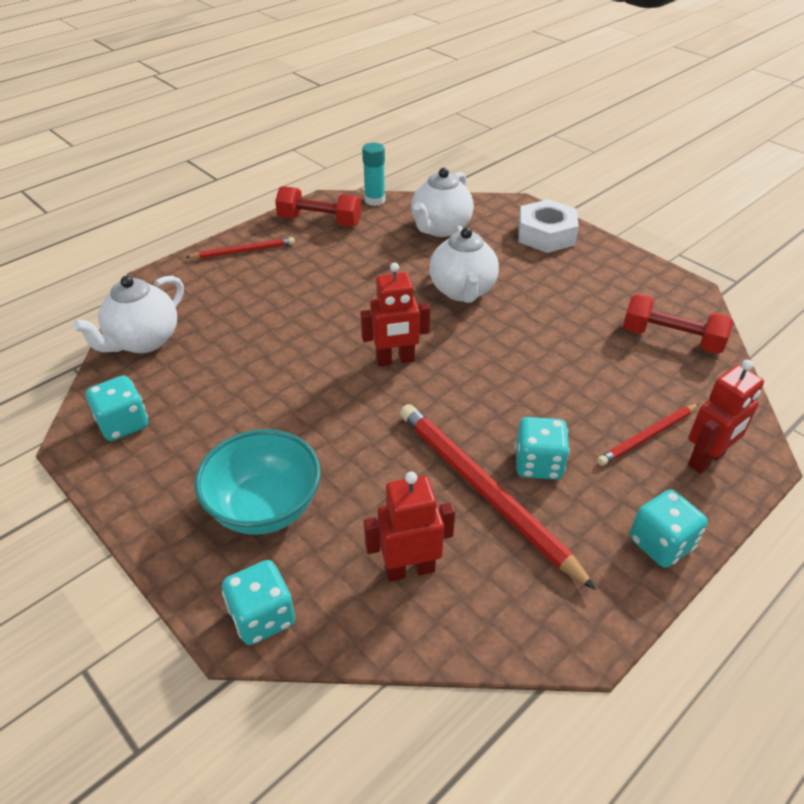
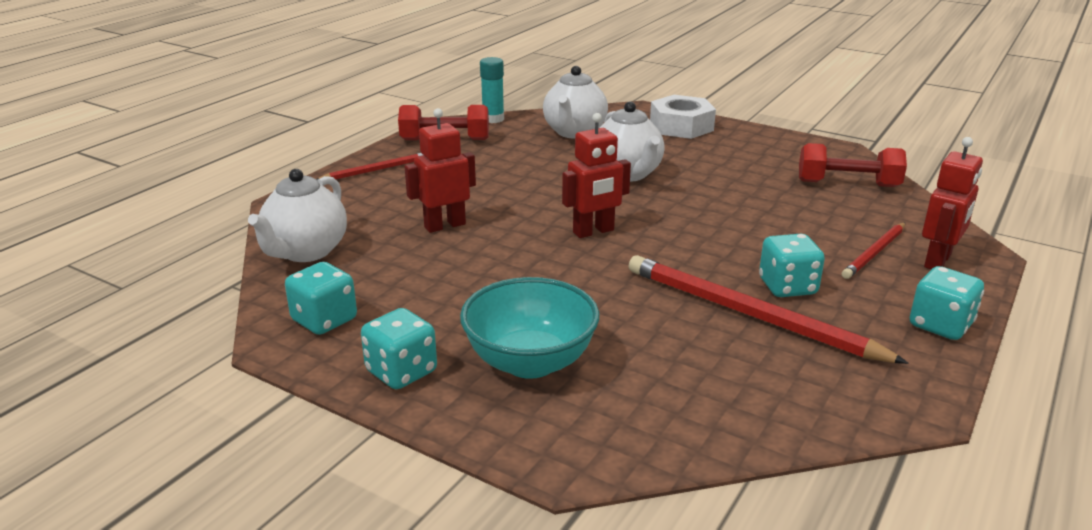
camera: 15 degrees left, 15 degrees down
turquoise dice [222,560,295,645] -> turquoise dice moved to [361,308,437,389]
red robot [364,471,455,582] -> red robot moved to [404,108,476,233]

